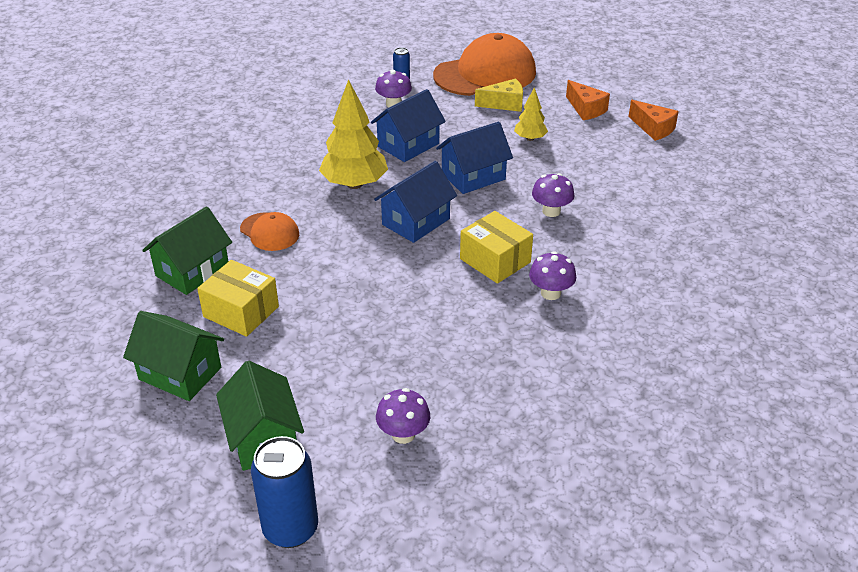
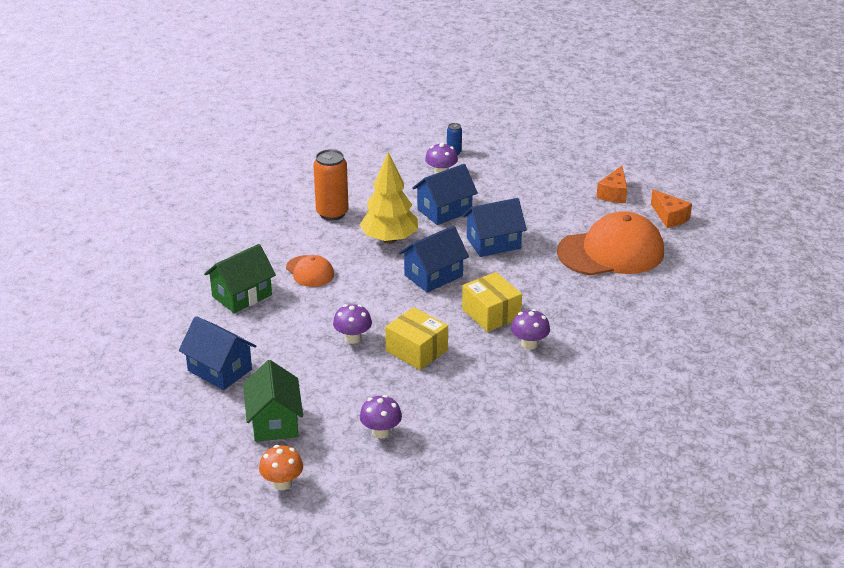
camera: 10 degrees right, 5 degrees down
green house [123,311,224,401] -> blue house [179,316,256,390]
yellow box [197,260,279,337] -> yellow box moved to [385,307,448,370]
blue can [251,436,318,548] -> orange mushroom [259,445,303,490]
orange cap [433,33,536,96] -> orange cap moved to [557,211,664,275]
yellow cheese [475,78,523,112] -> none
yellow tree [514,88,548,141] -> none
purple mushroom [532,173,575,217] -> purple mushroom moved to [333,304,372,344]
orange cheese [566,80,610,120] -> orange cheese turned 45 degrees clockwise [596,166,627,203]
none -> orange can [313,149,349,221]

